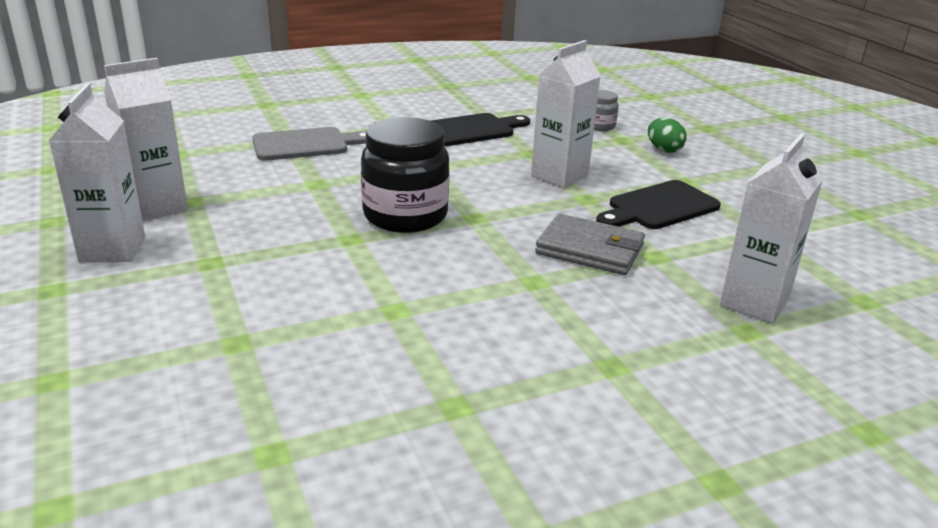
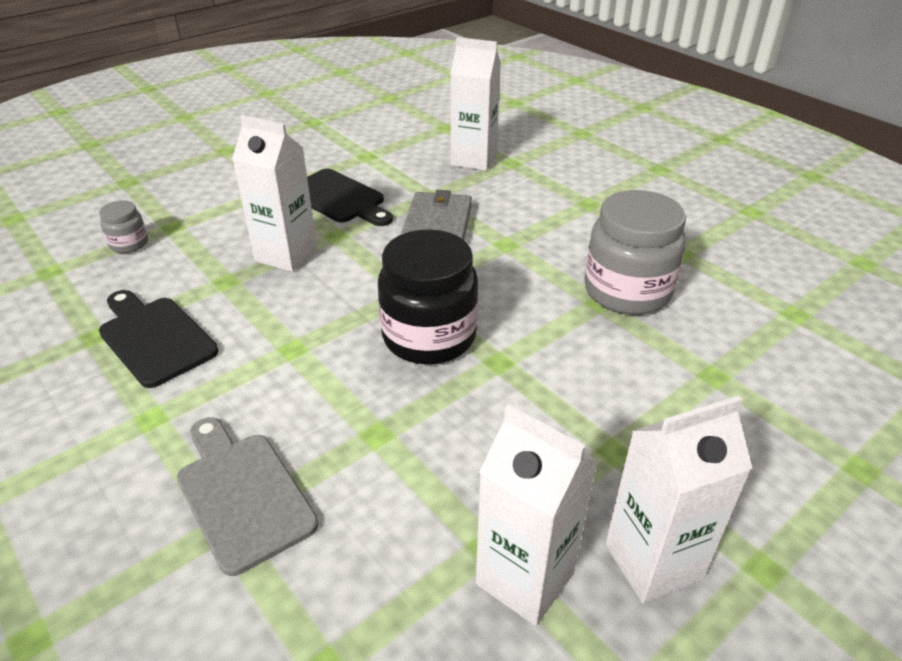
camera: 105 degrees left, 10 degrees up
green egg [648,118,687,153] -> none
none -> grey jar [584,190,686,315]

